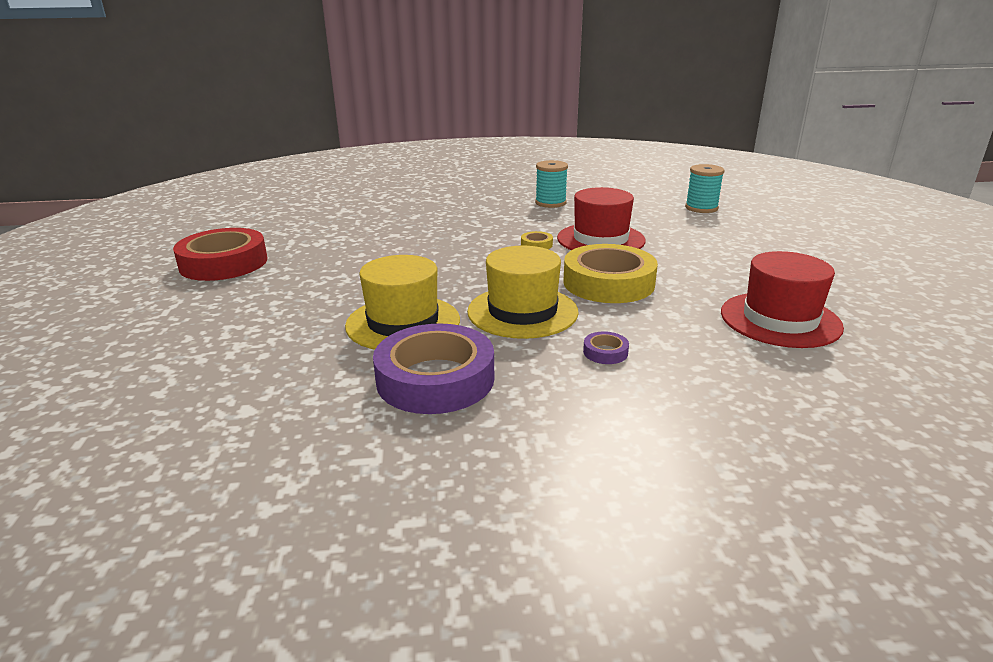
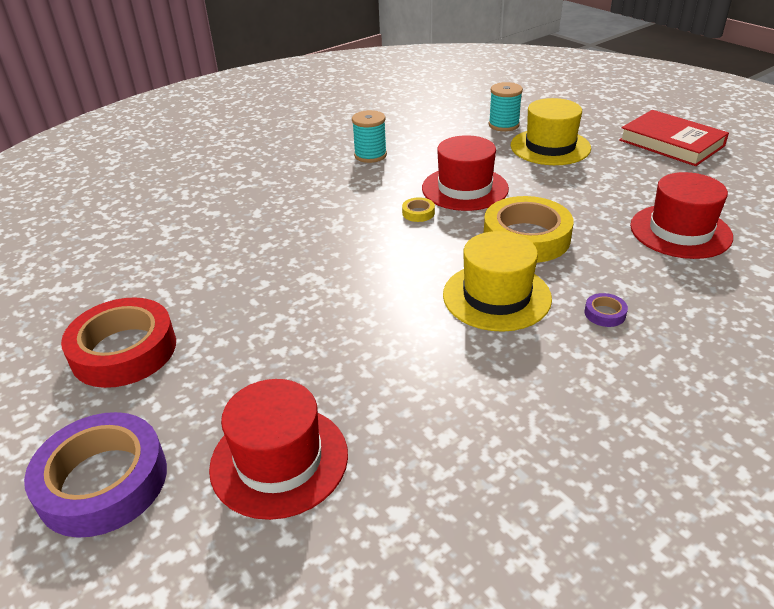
camera: 30 degrees left, 10 degrees up
yellow hat [345,255,460,350] -> yellow hat moved to [511,98,591,165]
purple tape [373,323,494,414] -> purple tape moved to [24,412,167,538]
none -> red hat [209,379,348,520]
none -> red book [619,110,729,166]

